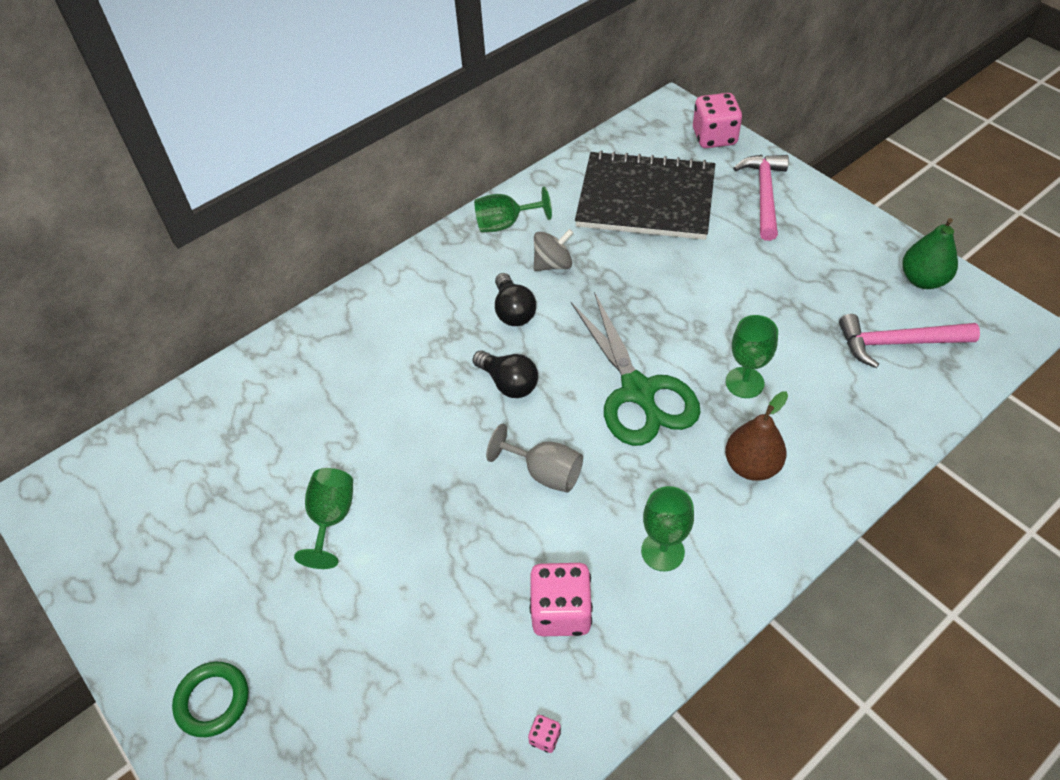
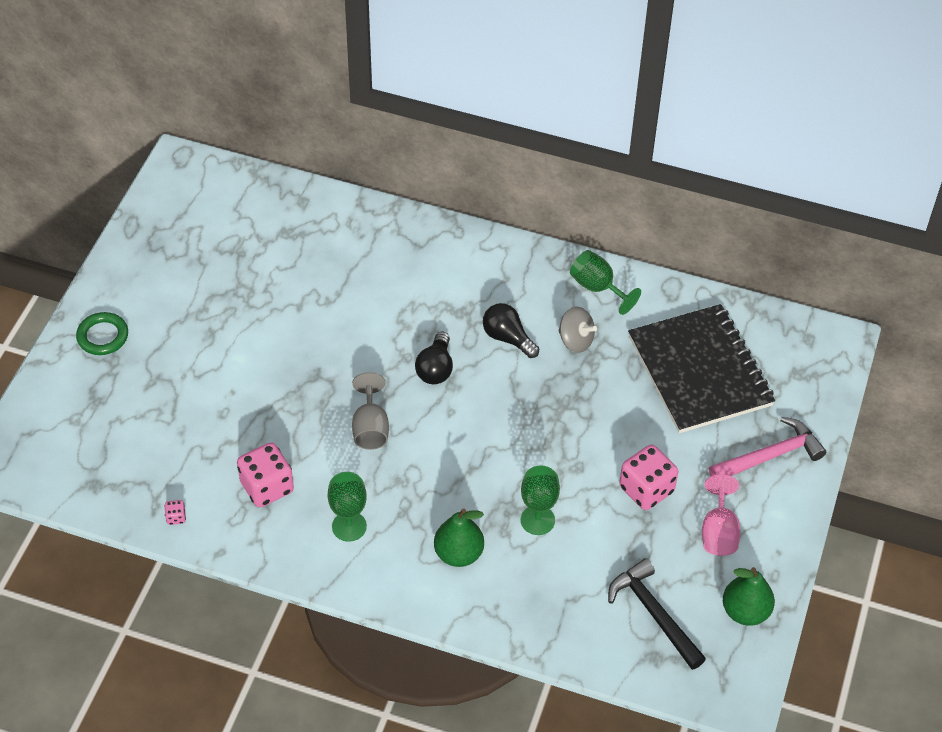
camera: 55 degrees right, 0 degrees up
green goblet [294,468,353,569] -> none
black light bulb [495,273,536,326] -> black light bulb turned 90 degrees clockwise [483,303,539,358]
green scissors [571,292,701,446] -> none
pink dice [693,93,742,148] -> pink dice moved to [619,445,678,510]
brown pear [725,391,788,481] -> green pear [434,509,484,567]
pink hammer [839,314,980,368] -> black hammer [608,558,706,670]
none -> pink goblet [702,474,741,556]

